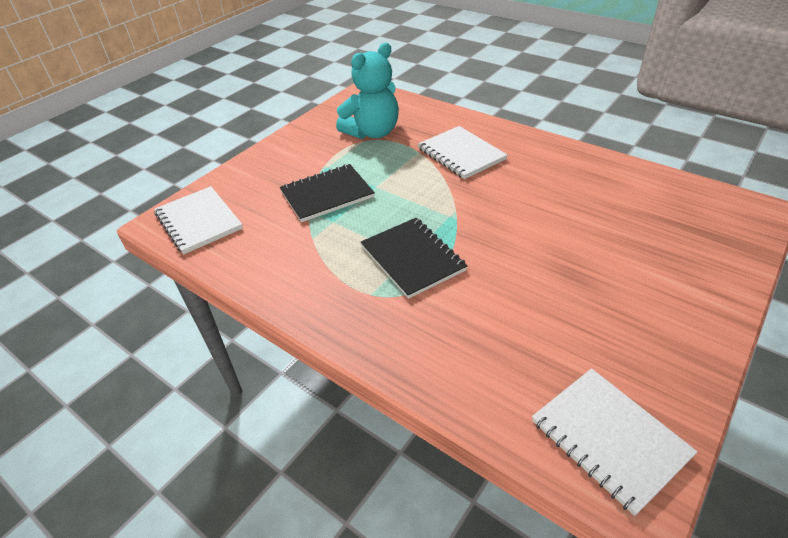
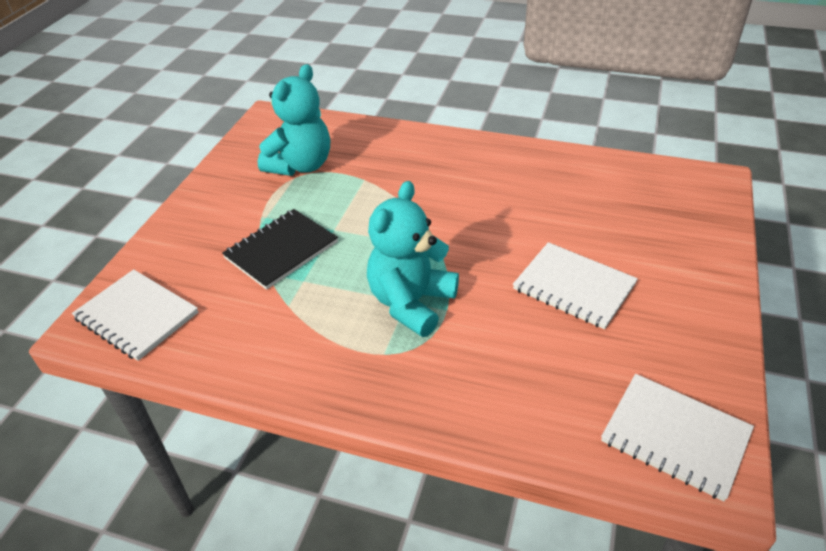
camera: 20 degrees left, 0 degrees up
black notebook [361,218,467,299] -> turquoise teddy bear [367,181,459,337]
white notebook [418,126,507,179] -> white notebook moved to [513,242,638,329]

